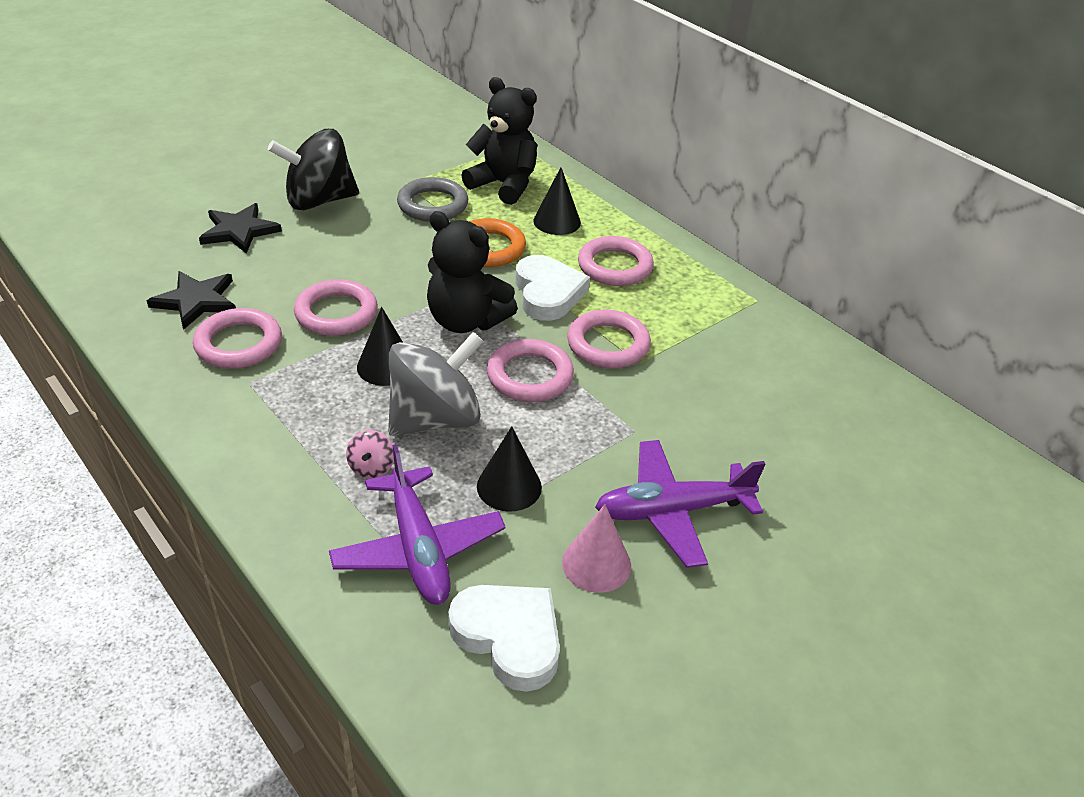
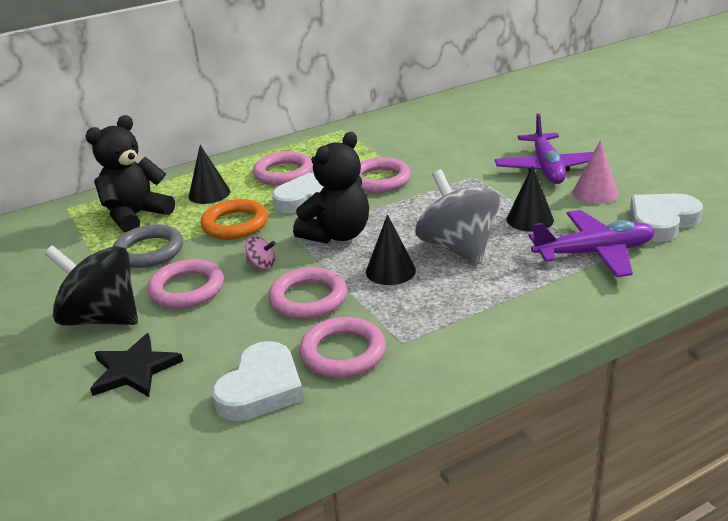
camera: 75 degrees left, 10 degrees down
black star [147,271,236,330] -> white heart [212,341,304,421]
black spinning top [268,129,359,210] -> black spinning top turned 120 degrees clockwise [44,245,138,326]
pink spinning top [346,430,394,479] -> pink spinning top moved to [245,236,276,269]
pink ring [487,339,574,402] -> pink ring moved to [147,259,224,309]

